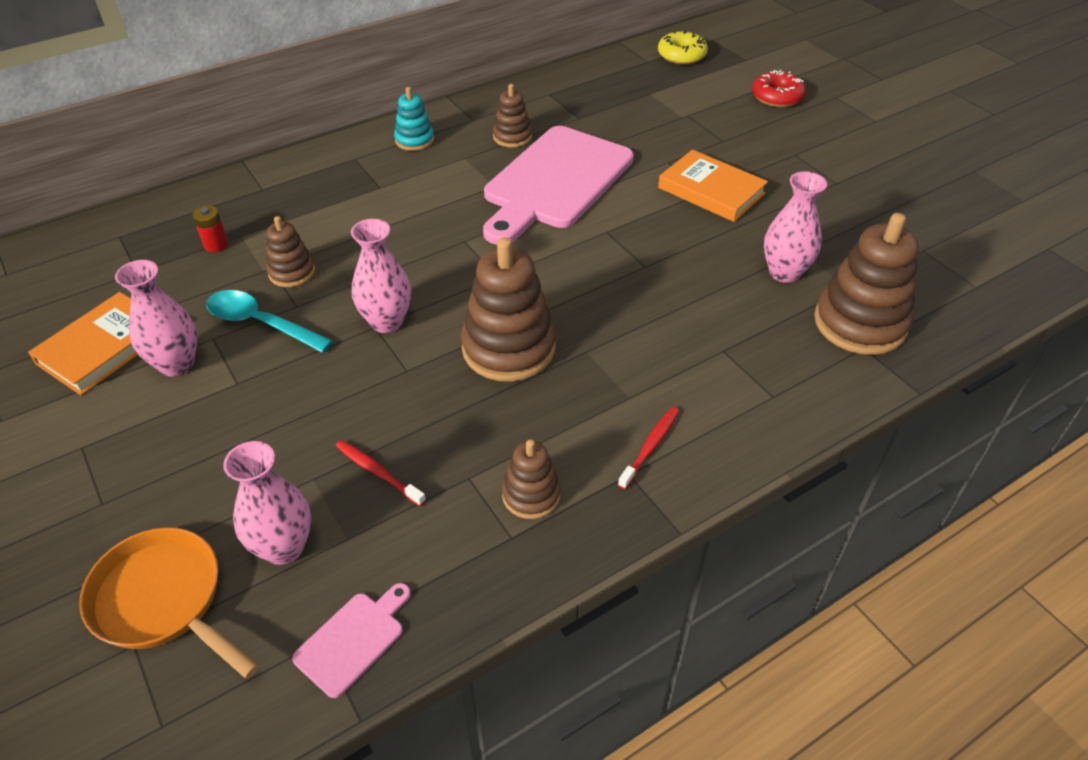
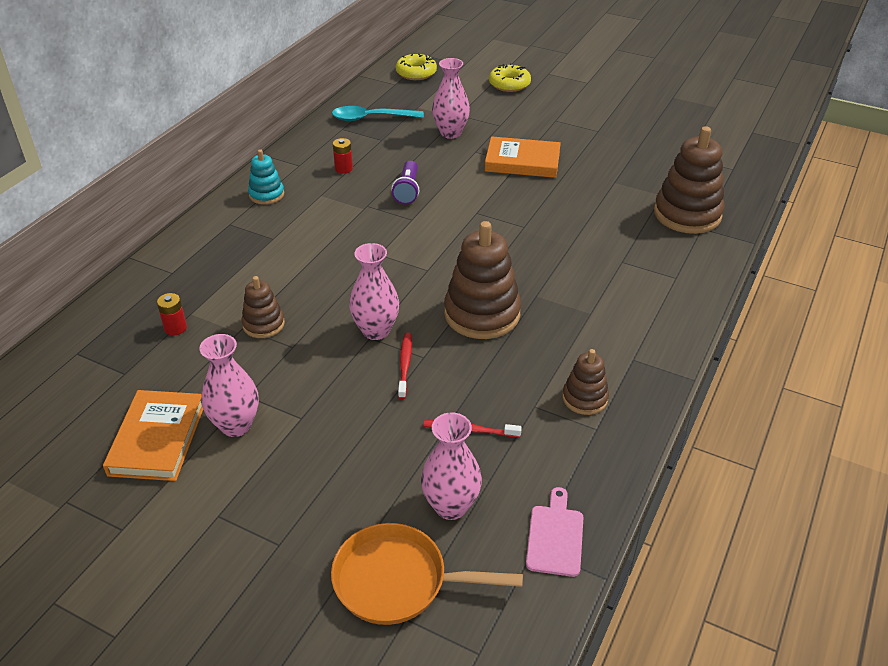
camera: 30 degrees left, 5 degrees down
turquoise spoon [206,290,333,353] -> turquoise spoon moved to [332,106,424,121]
pink cutting board [483,126,634,245] -> purple flashlight [392,161,419,205]
brown stacking toy [493,84,532,148] -> red battery [333,138,353,174]
red toothbrush [618,407,679,489] -> red toothbrush moved to [398,332,412,399]
red donut [752,70,806,107] -> yellow donut [489,63,531,92]
pink vase [764,171,827,283] -> pink vase moved to [432,58,470,139]

